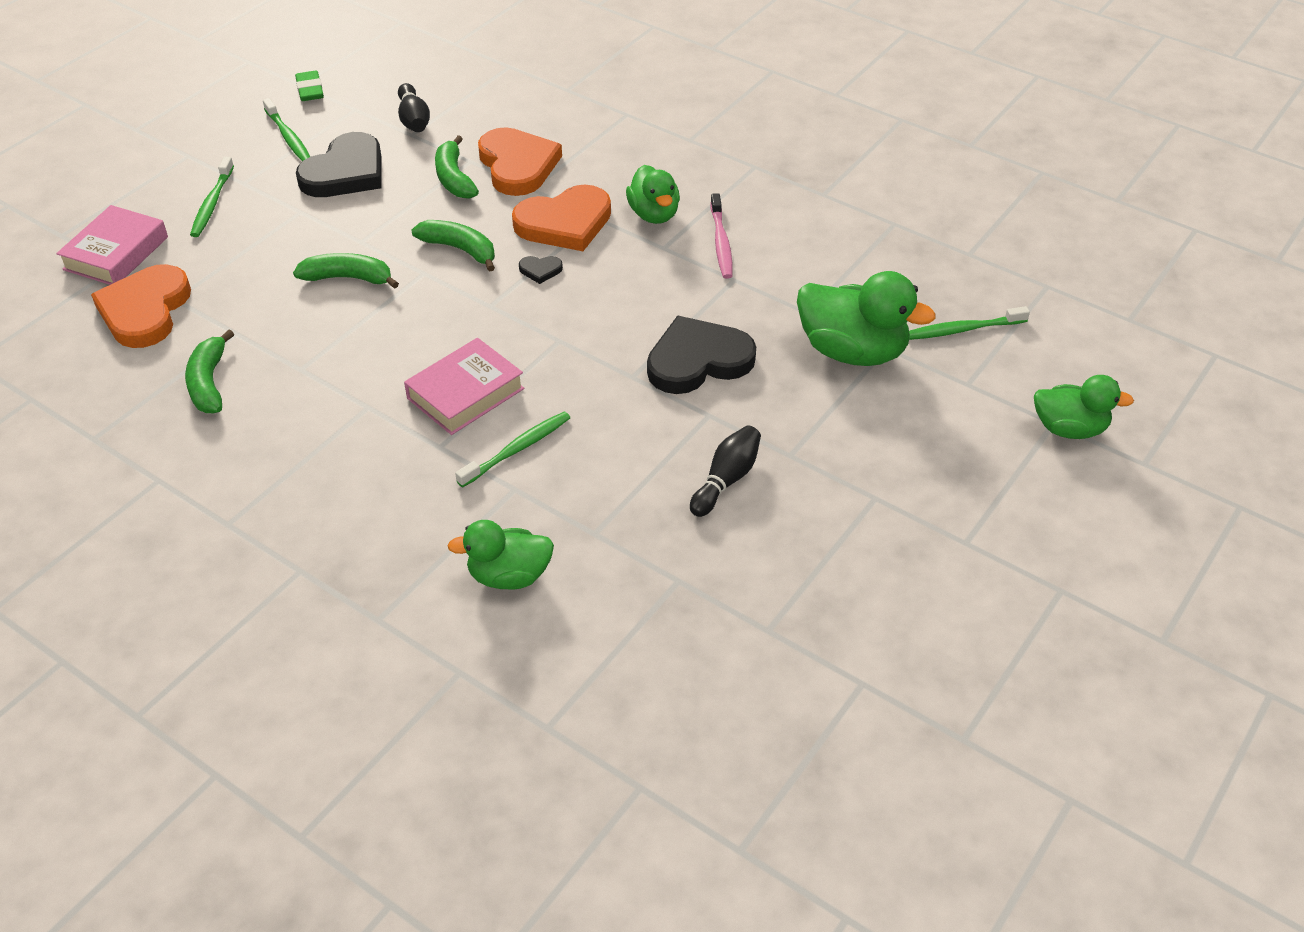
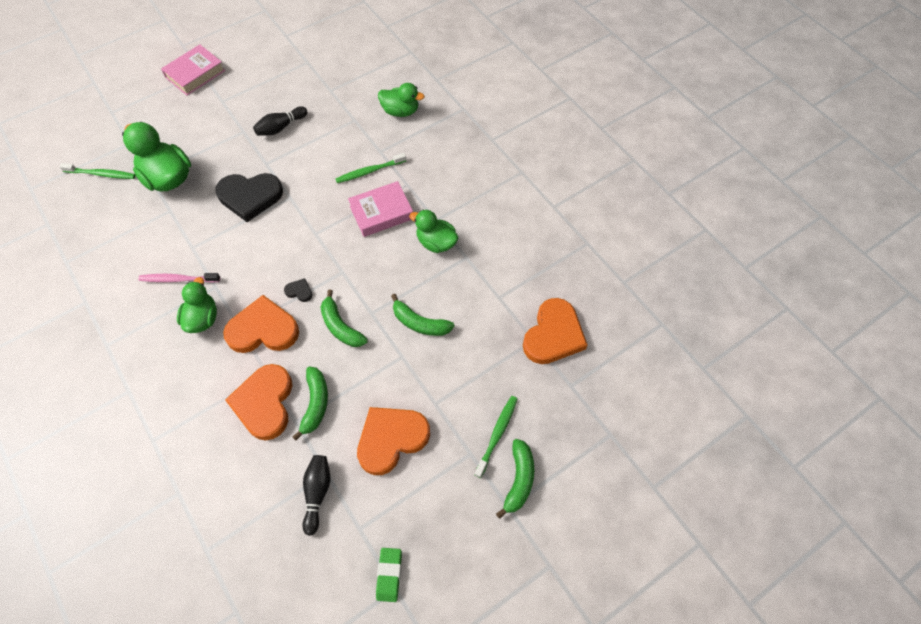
camera: 160 degrees left, 15 degrees up
pink book [56,205,168,285] -> pink book moved to [161,44,225,96]
green banana [185,330,234,413] -> green banana moved to [496,439,534,519]
green toothbrush [263,98,310,162] -> none
black heart [296,132,381,197] -> orange heart [357,407,430,475]
pink toothbrush [711,193,733,279] -> pink toothbrush turned 105 degrees counterclockwise [138,273,220,283]
green duck [1034,375,1134,439] -> green duck moved to [409,210,458,253]

